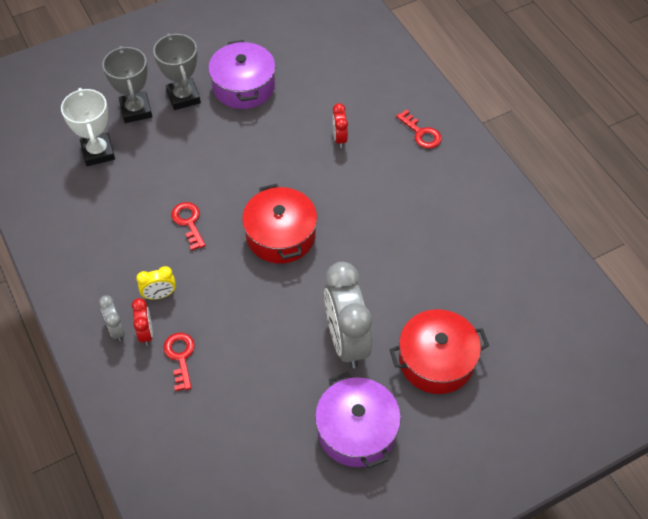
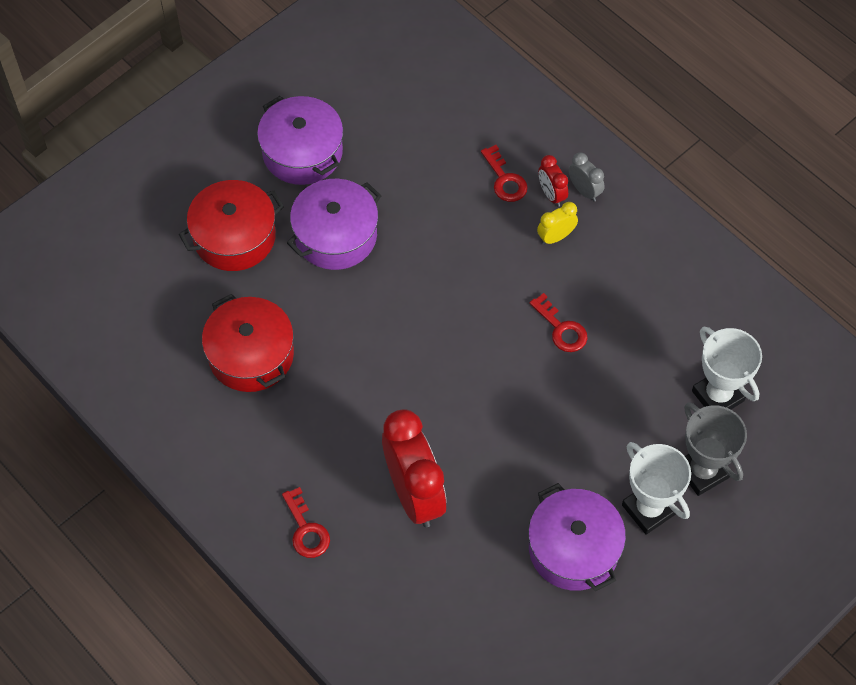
camera: 165 degrees right, 5 degrees up
grey trophy [153,33,201,110] -> white trophy [622,442,691,535]
red pot [242,184,317,263] -> red pot moved to [202,294,294,392]
grey clock [324,262,372,368] -> purple pot [287,179,381,270]
red clock [332,103,348,148] -> red clock [382,410,446,527], size x2.18
red key [396,109,442,149] -> red key turned 150 degrees counterclockwise [282,487,330,558]

